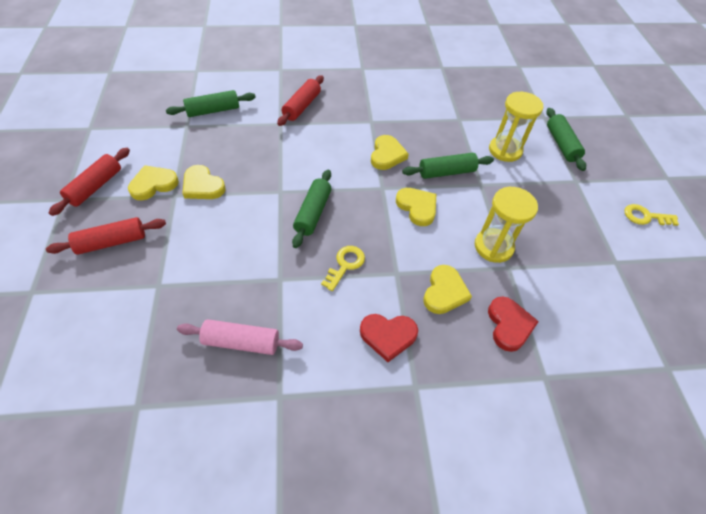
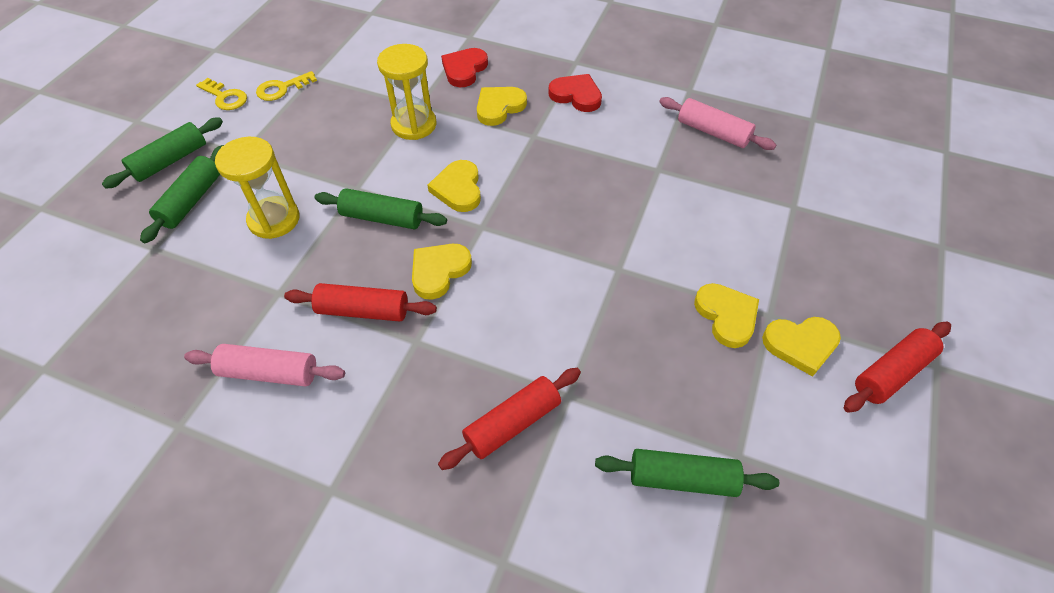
camera: 150 degrees left, 0 degrees up
red rolling pin [46,217,166,255] -> red rolling pin moved to [284,283,437,322]
green rolling pin [292,170,332,248] -> green rolling pin moved to [102,117,223,189]
yellow key [321,246,365,291] -> yellow key moved to [256,71,317,101]
none -> pink rolling pin [184,344,345,387]

